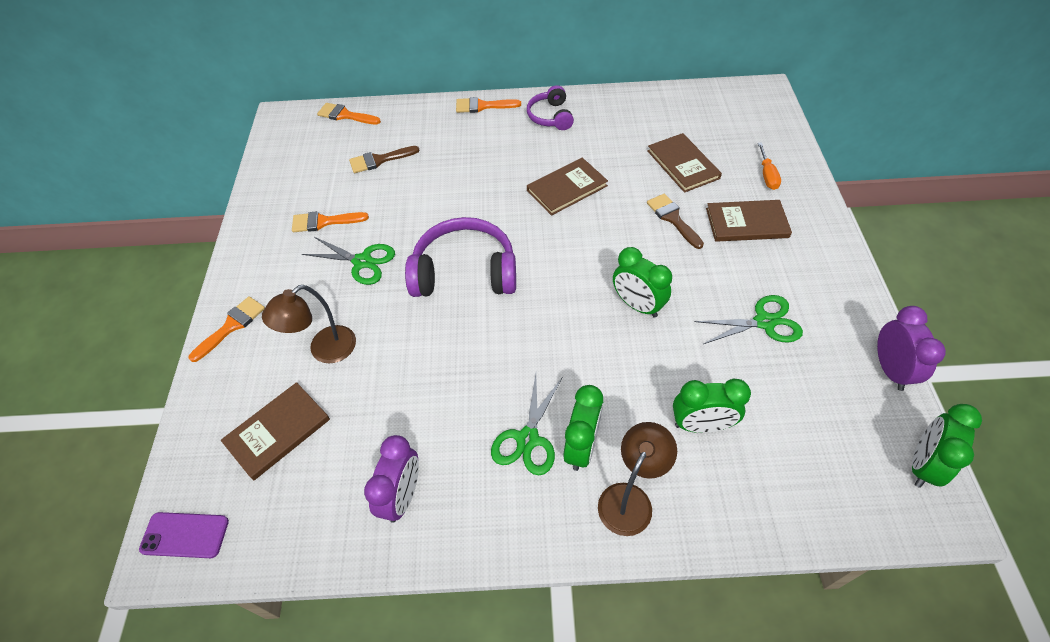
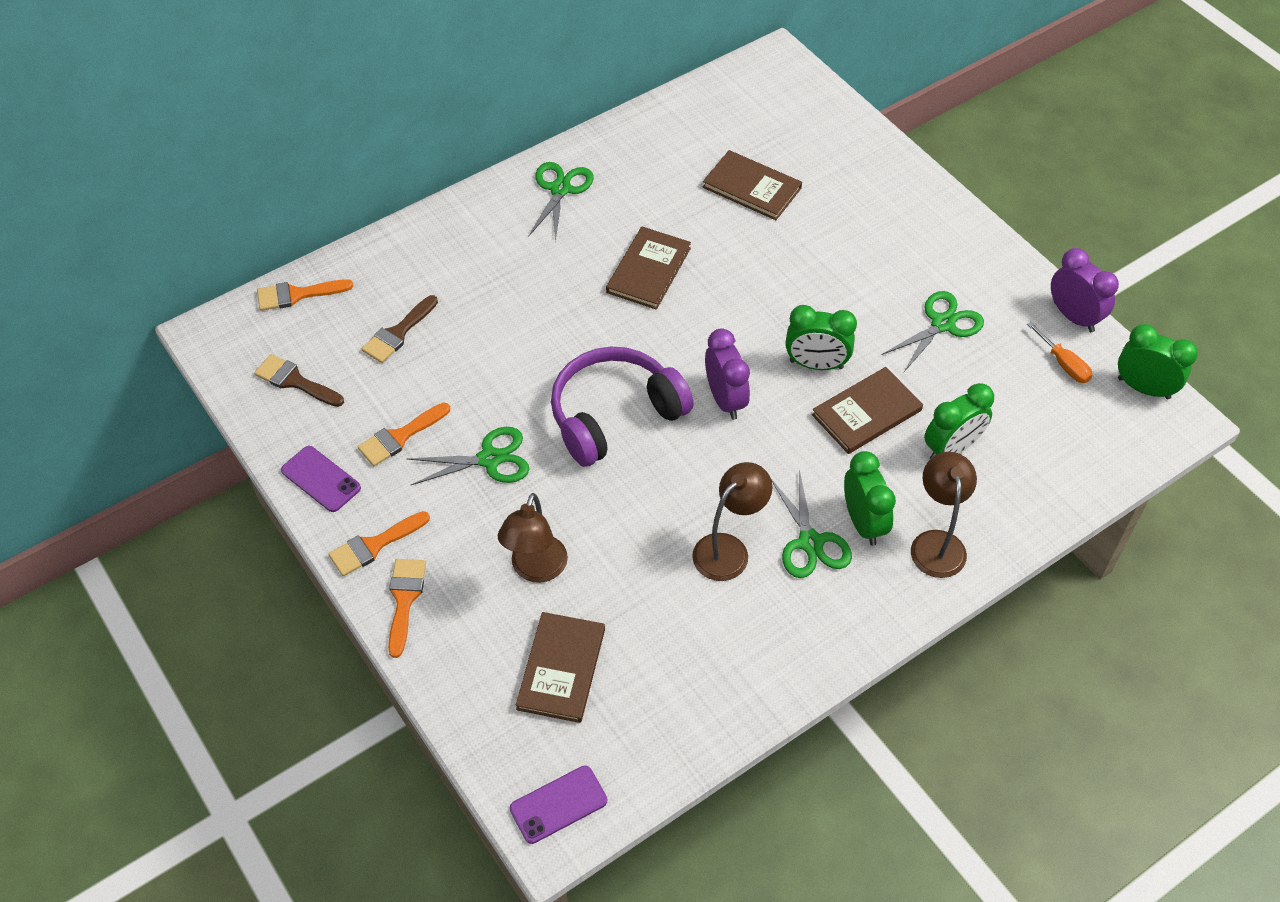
camera: 35 degrees left, 0 degrees up
purple clock [364,435,419,523] -> purple clock moved to [705,328,750,420]
orange brush [456,97,521,113] -> orange brush moved to [328,511,430,576]
purple headphones [527,85,574,130] -> green scissors [528,162,594,242]
brown brush [647,194,704,249] -> brown brush moved to [254,354,344,407]
brown book [706,200,792,242] -> brown book moved to [812,367,923,454]
orange screwdriver [758,143,781,190] -> orange screwdriver moved to [1027,322,1093,383]
green clock [912,404,982,488] -> green clock turned 120 degrees clockwise [1118,324,1198,399]
none -> purple phone [281,446,361,512]
none -> brown lamp [692,462,772,581]

